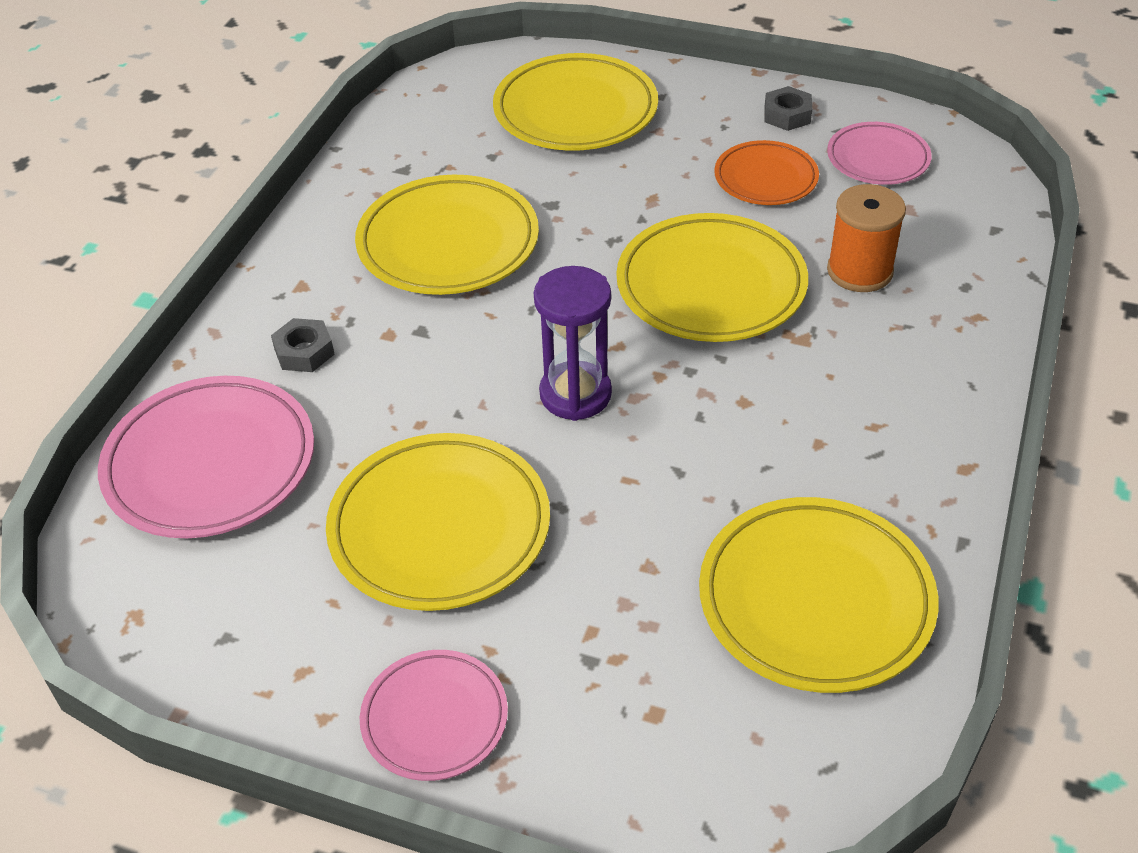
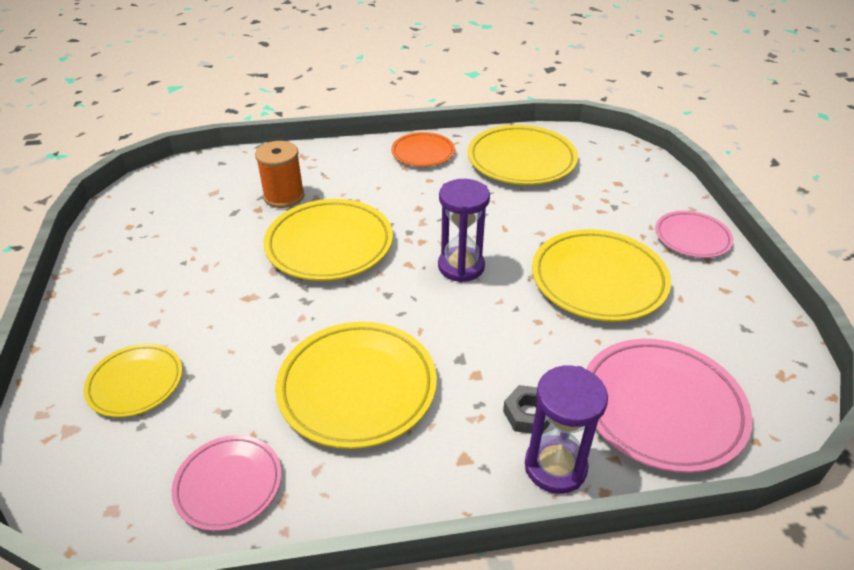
camera: 120 degrees left, 5 degrees down
yellow plate [493,53,658,151] -> yellow plate [84,343,182,417], size x0.59
orange plate [714,140,819,205] -> orange plate moved to [391,132,455,167]
grey nut [765,86,812,131] -> none
pink plate [827,122,932,185] -> pink plate moved to [172,435,281,531]
none -> purple hourglass [525,366,608,494]

